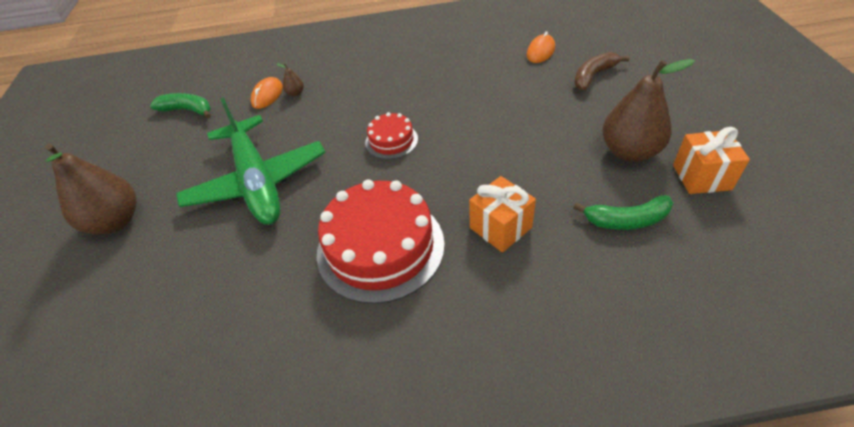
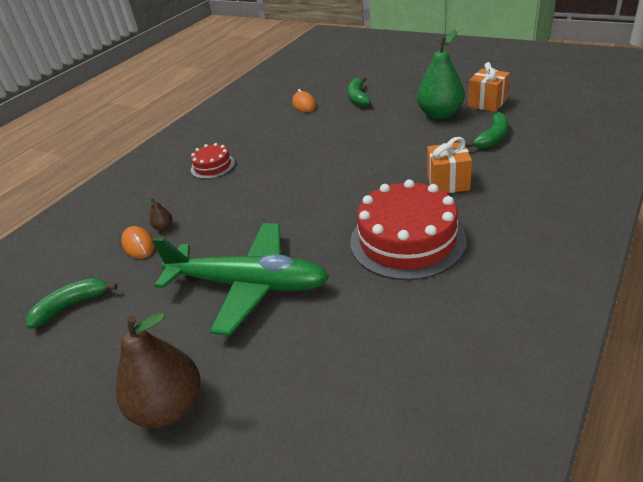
camera: 50 degrees left, 10 degrees down
red cake [365,112,418,159] -> red cake moved to [191,143,235,179]
brown banana [574,52,630,90] -> green banana [348,77,371,107]
brown pear [603,59,695,162] -> green pear [417,30,464,119]

